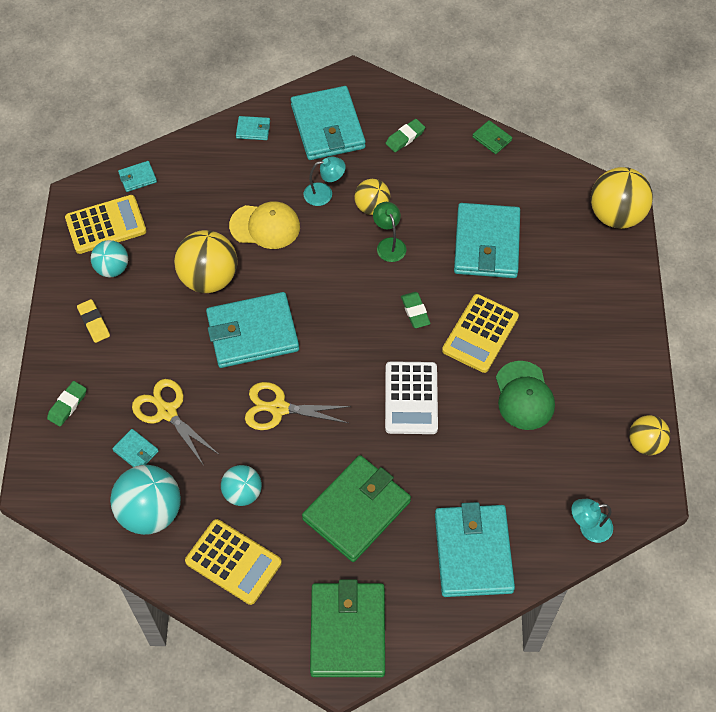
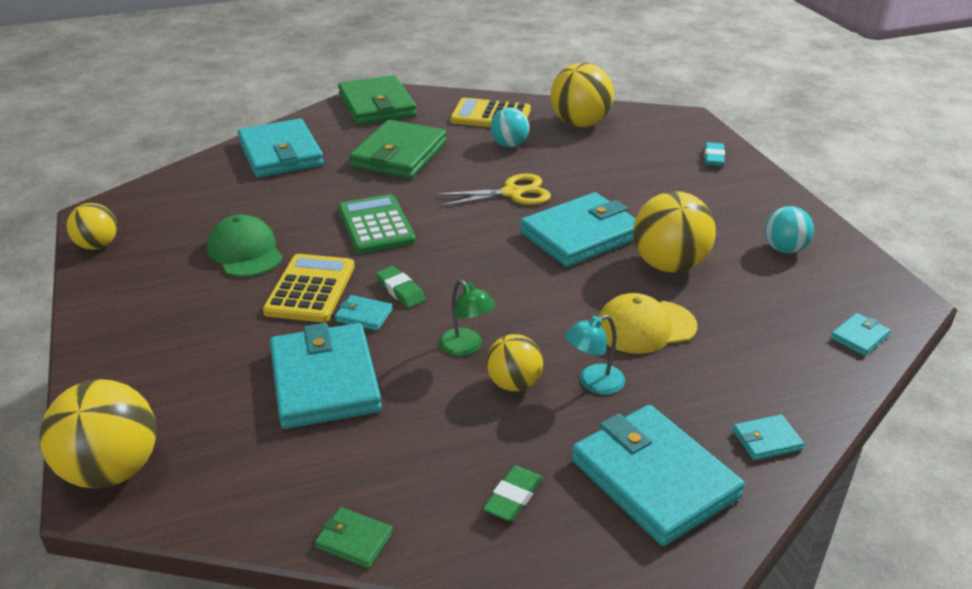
camera: 160 degrees right, 25 degrees down
green eraser [47,381,87,426] -> turquoise eraser [704,142,725,166]
yellow calculator [65,195,147,254] -> none
yellow eraser [77,299,110,343] -> none
turquoise ball [110,465,181,535] -> yellow ball [551,63,614,127]
turquoise wallet [112,429,158,467] -> turquoise wallet moved to [335,295,393,331]
yellow scissors [132,379,218,466] -> none
white calculator [385,361,438,434] -> green calculator [338,194,416,254]
turquoise lamp [571,499,613,543] -> none

